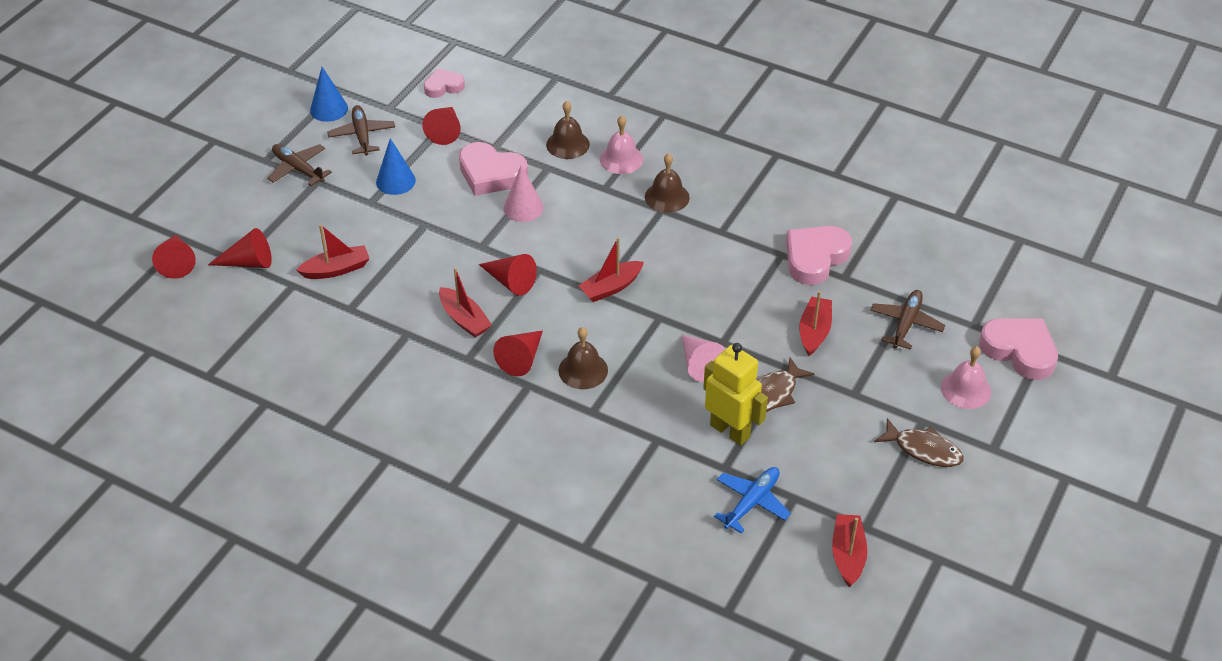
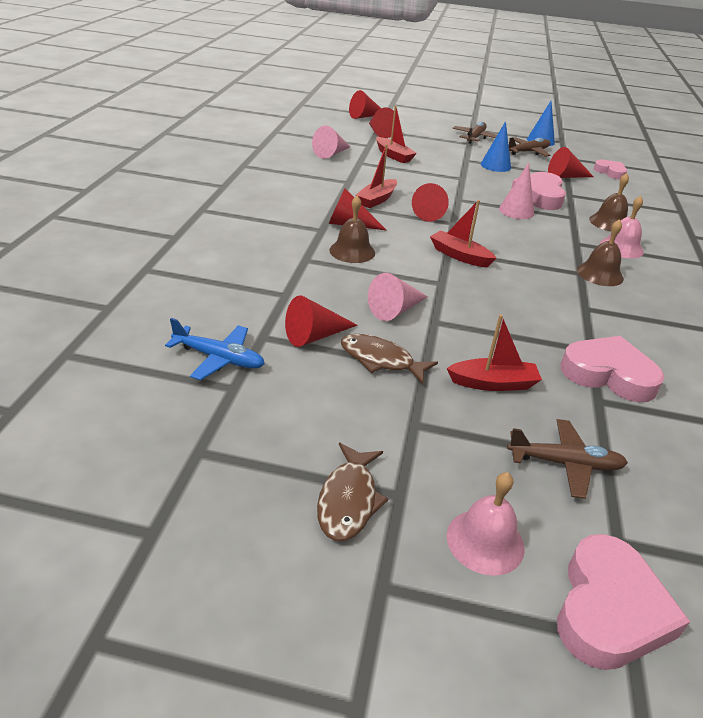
camera: 70 degrees right, 10 degrees down
yellow robot [703,343,768,446] -> red cone [285,295,358,347]
red boat [832,514,868,587] -> none
none -> pink cone [312,126,350,159]

